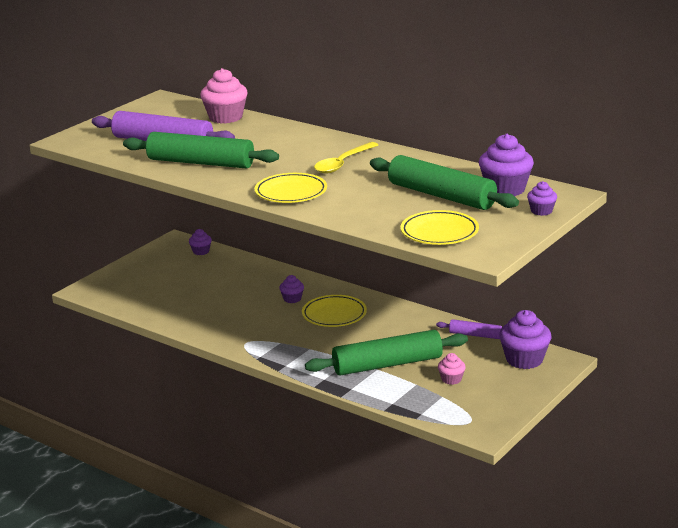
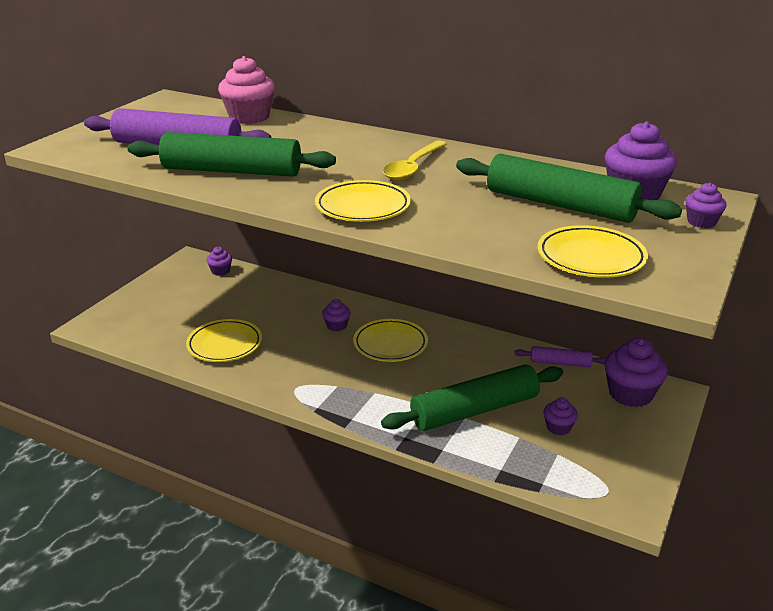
camera: 10 degrees left, 5 degrees up
pink cupcake [438,353,466,385] -> purple cupcake [544,397,578,435]
none -> yellow plate [186,319,262,362]

